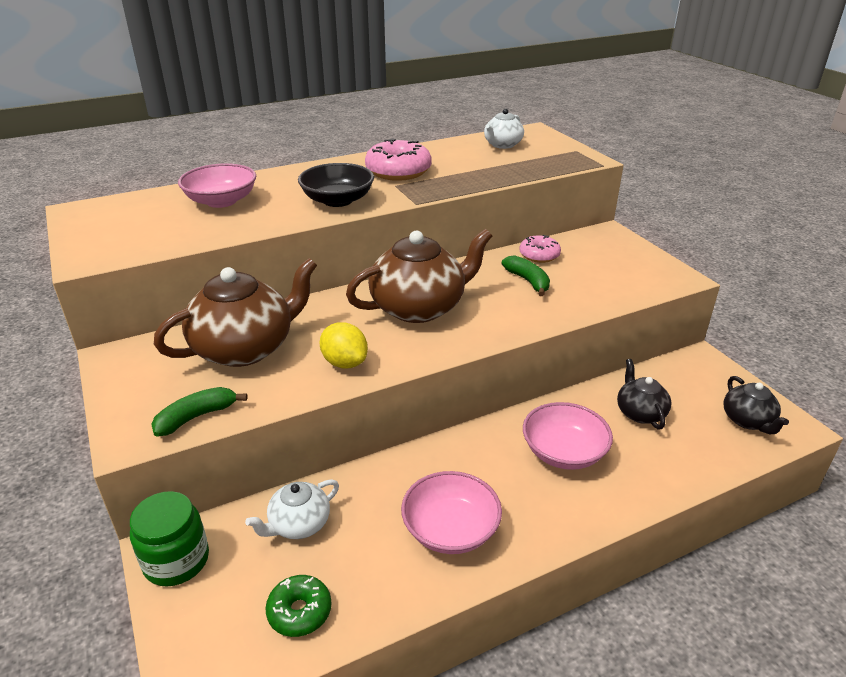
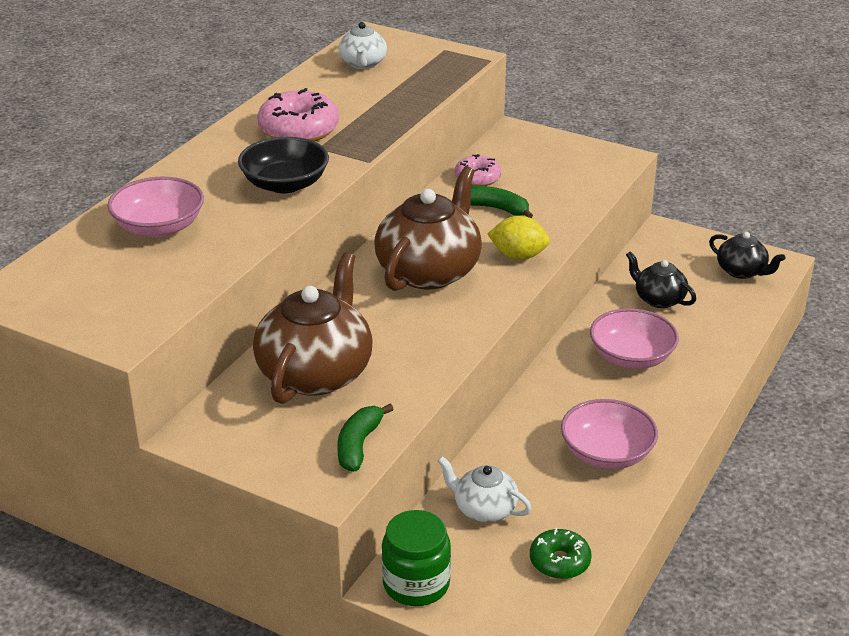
camera: 35 degrees left, 0 degrees up
white teapot [245,479,339,539] -> white teapot turned 105 degrees clockwise [438,456,532,522]
yellow lemon [320,322,368,369] -> yellow lemon moved to [488,216,550,260]

